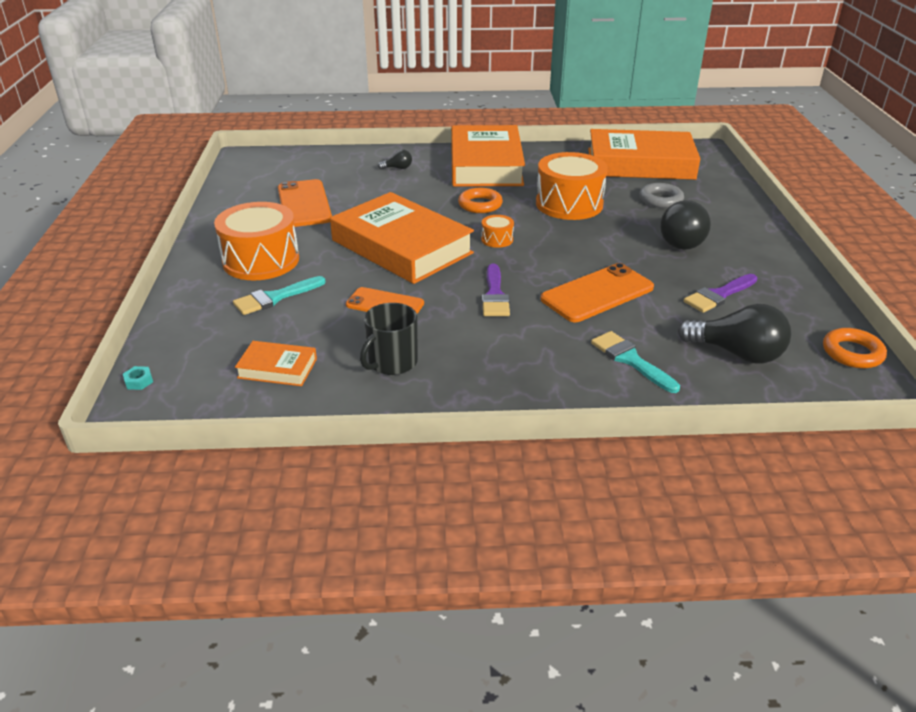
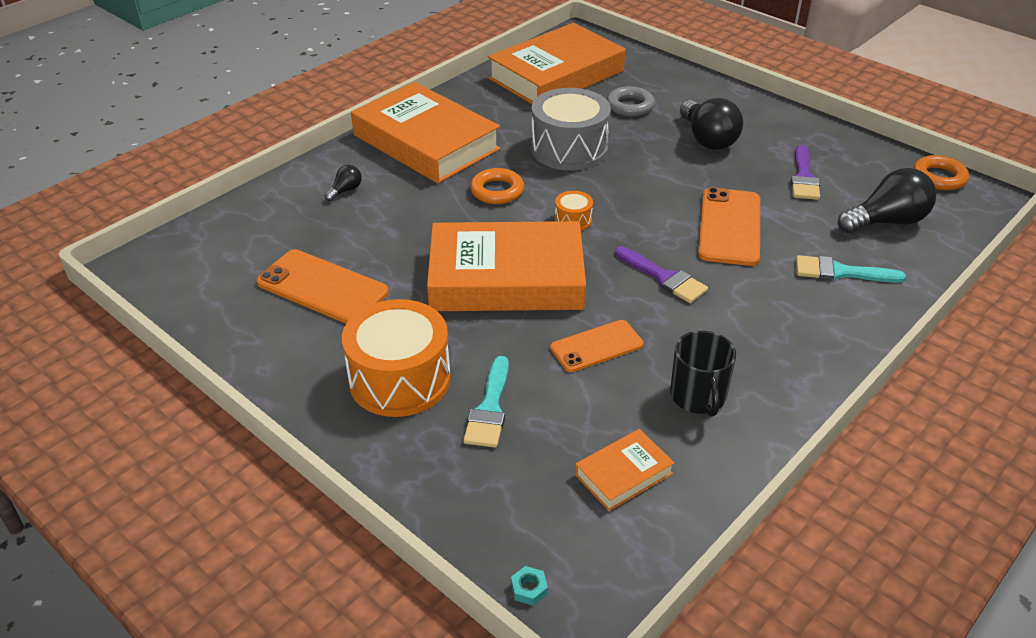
camera: 45 degrees left, 5 degrees up
orange drum [536,152,608,220] -> grey drum [531,88,611,170]

